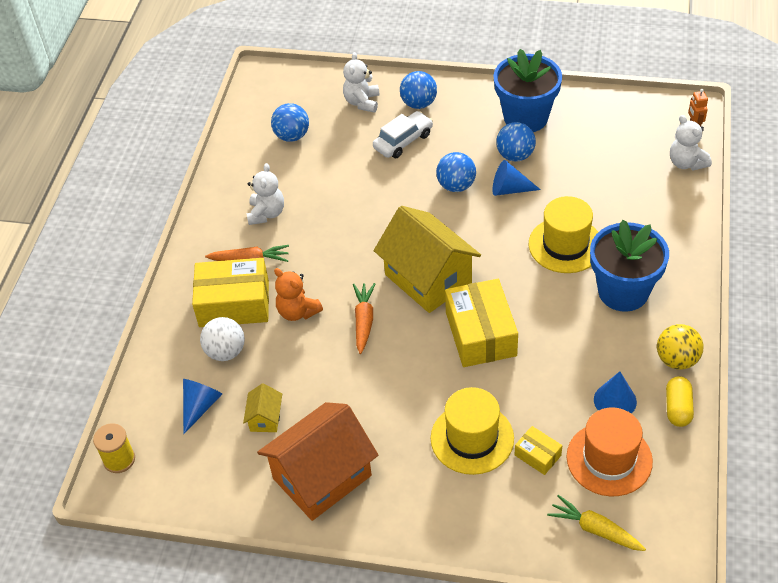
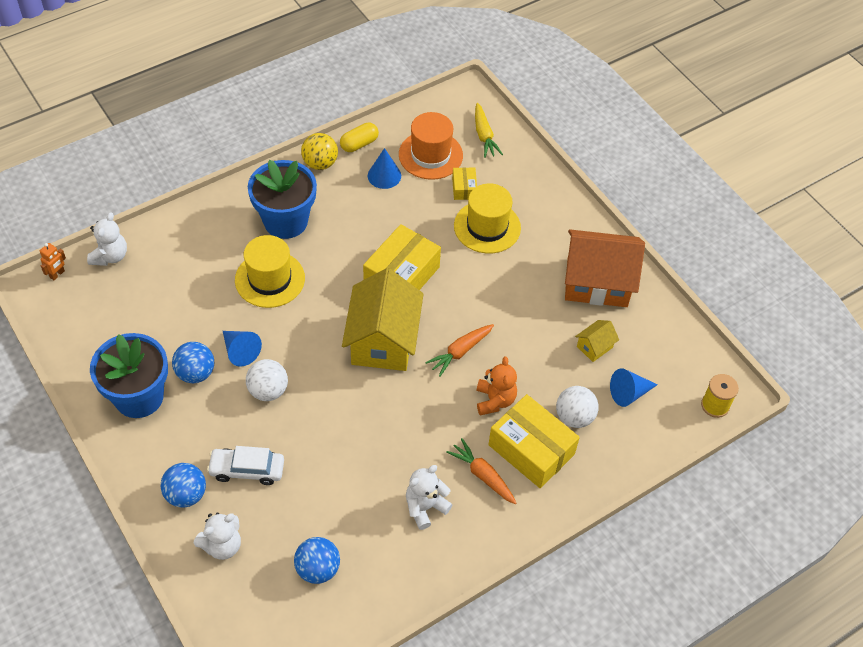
camera: 140 degrees left, 5 degrees up
blue ball [436,152,476,192] -> white ball [246,359,288,401]

